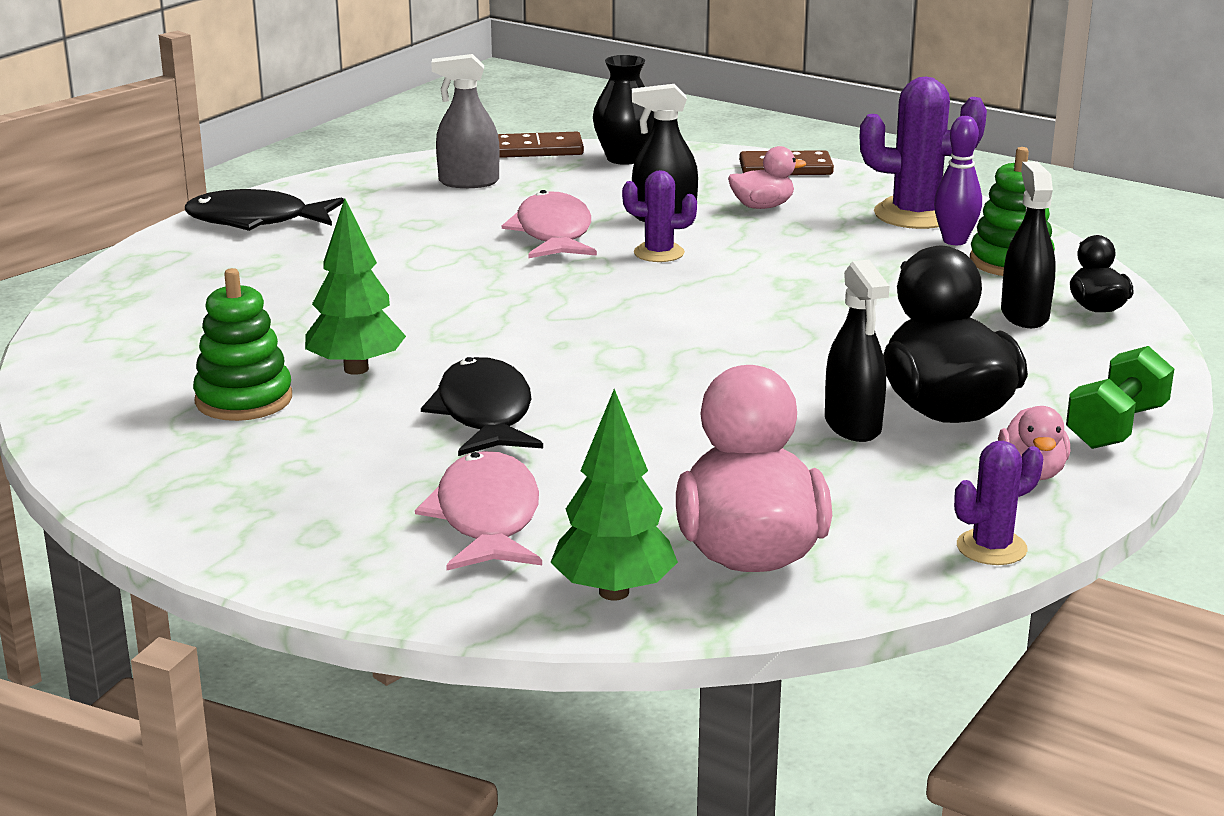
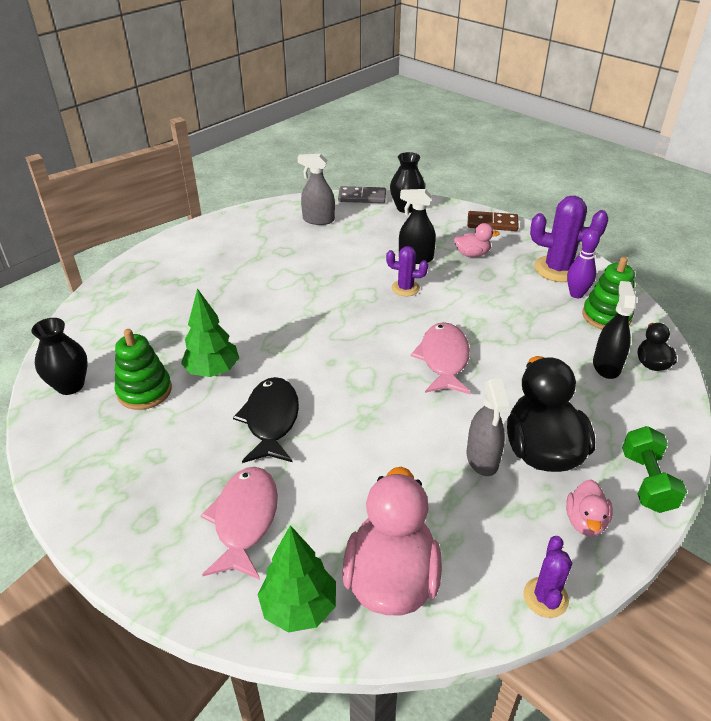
camera: 10 degrees right, 15 degrees up
black fish [185,189,344,231] -> none
brown domino [498,132,584,158] -> grey domino [338,186,386,203]
pink fish [502,190,597,258] -> pink fish moved to [411,322,471,395]
black spray bottle [825,260,889,442] -> grey spray bottle [467,378,509,476]
purple cactus [954,441,1043,565] -> purple cactus turned 60 degrees counterclockwise [523,536,572,618]
green dumbbell [1066,346,1174,449] -> green dumbbell turned 45 degrees counterclockwise [622,426,687,513]
none -> black vase [31,318,88,395]

